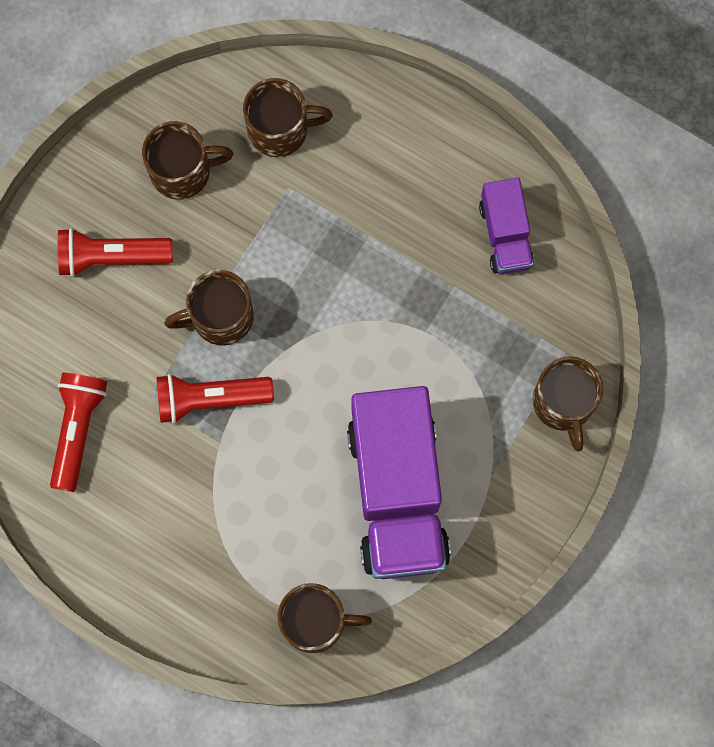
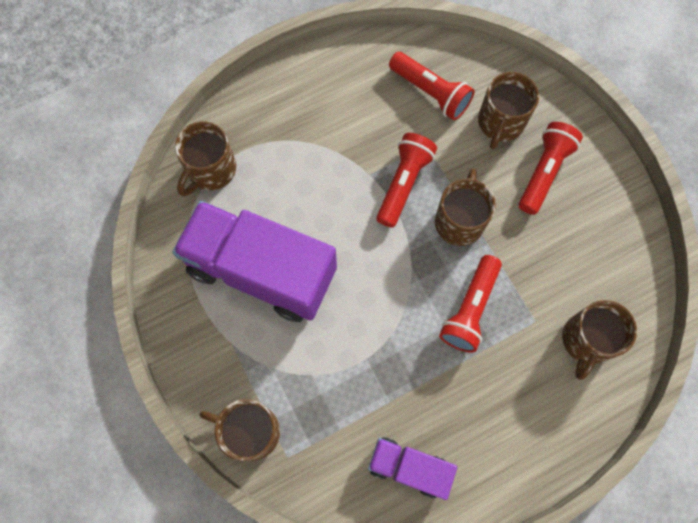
camera: 120 degrees right, 5 degrees down
brown mug [142,121,233,200] -> brown mug moved to [478,72,539,149]
none -> red flashlight [439,255,502,353]

